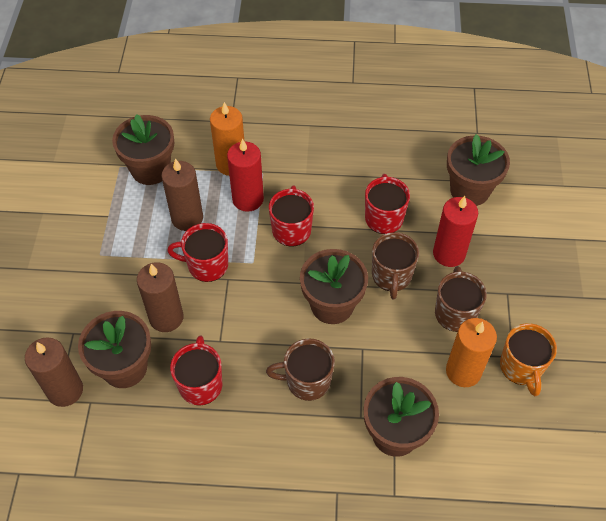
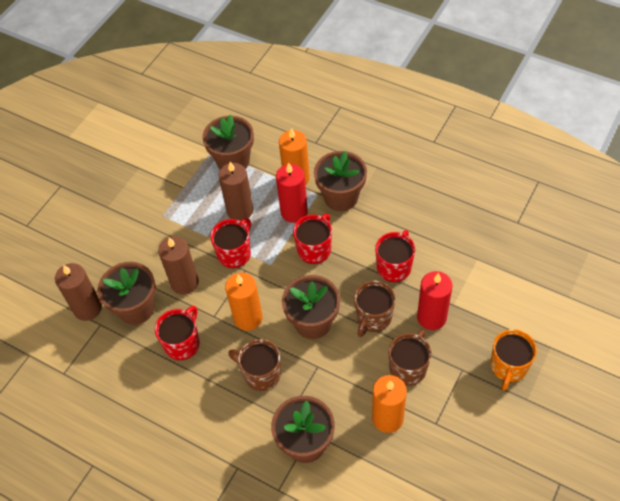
camera: 30 degrees right, 0 degrees up
red mug [167,223,228,282] -> red mug turned 90 degrees clockwise [210,218,251,268]
brown flower pot [447,134,510,206] -> brown flower pot moved to [314,151,367,211]
orange mug [500,323,557,396] -> orange mug moved to [490,329,537,391]
none -> orange candle [225,273,263,331]

